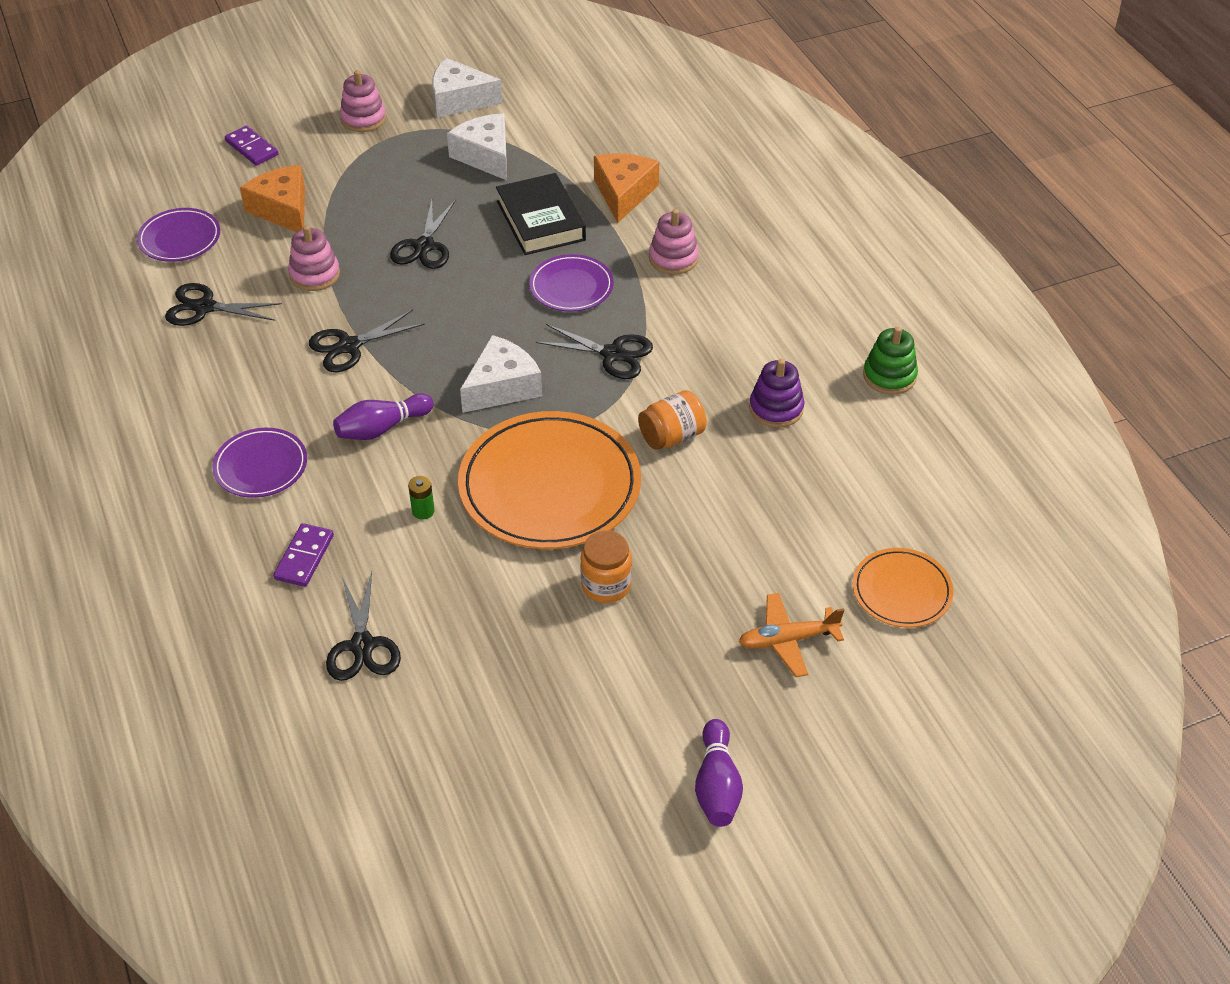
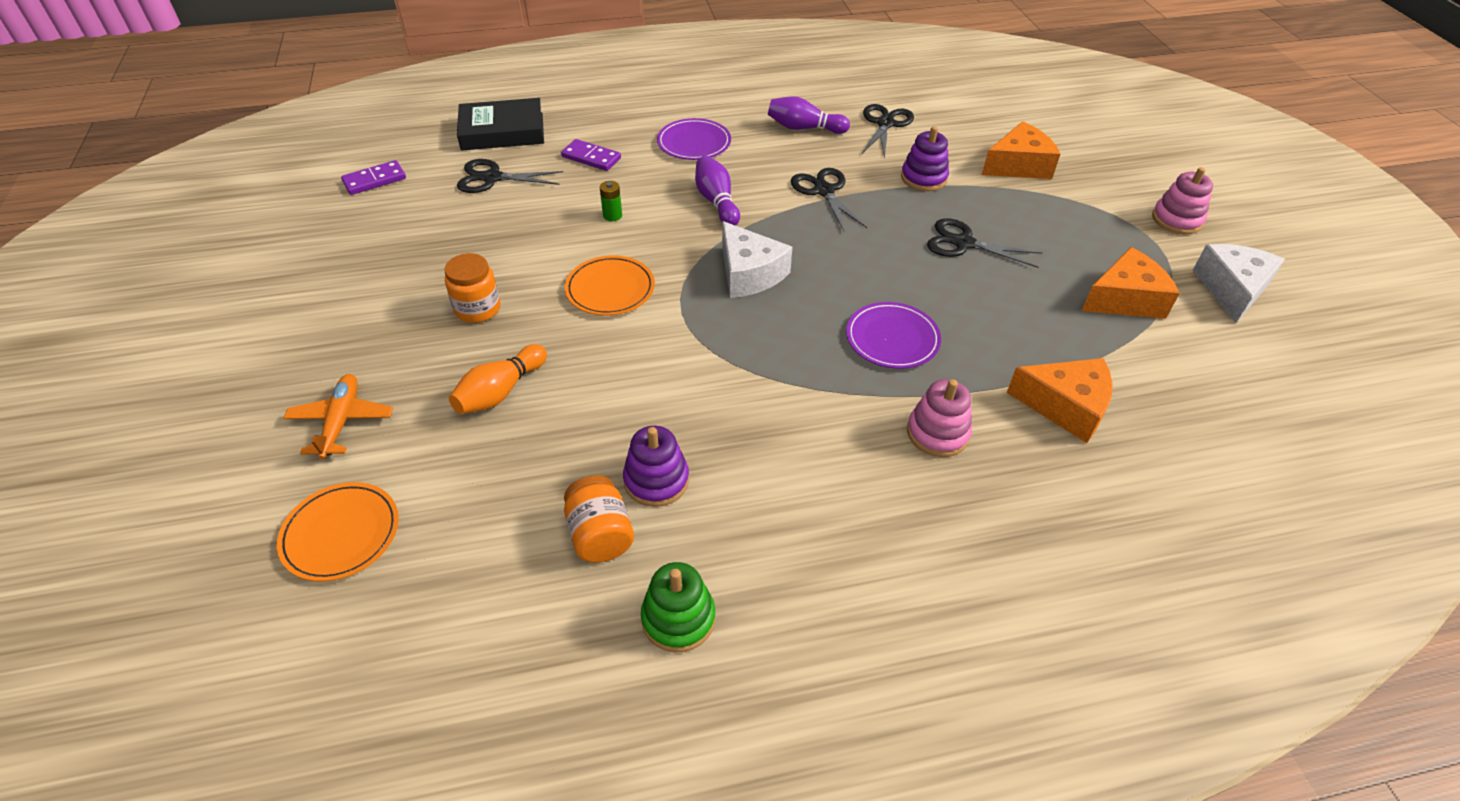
camera: 100 degrees right, 0 degrees up
purple plate [137,208,220,262] -> none
purple domino [225,126,278,166] -> purple domino moved to [341,160,406,195]
pink stacking toy [288,225,340,291] -> purple stacking toy [901,126,949,191]
white cheese [447,113,507,180] -> orange cheese [1082,247,1180,319]
orange plate [458,411,641,549] -> orange plate [565,255,655,316], size x0.52
black book [496,173,586,255] -> black book moved to [457,98,544,151]
black scissors [536,324,653,379] -> none
orange jar [638,390,707,450] -> orange jar moved to [564,475,634,563]
purple bowling pin [695,719,743,827] -> purple bowling pin moved to [768,96,850,134]
none -> orange bowling pin [449,344,547,414]

